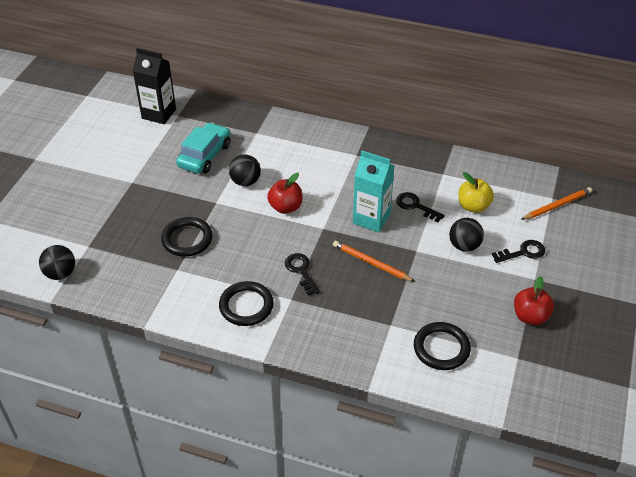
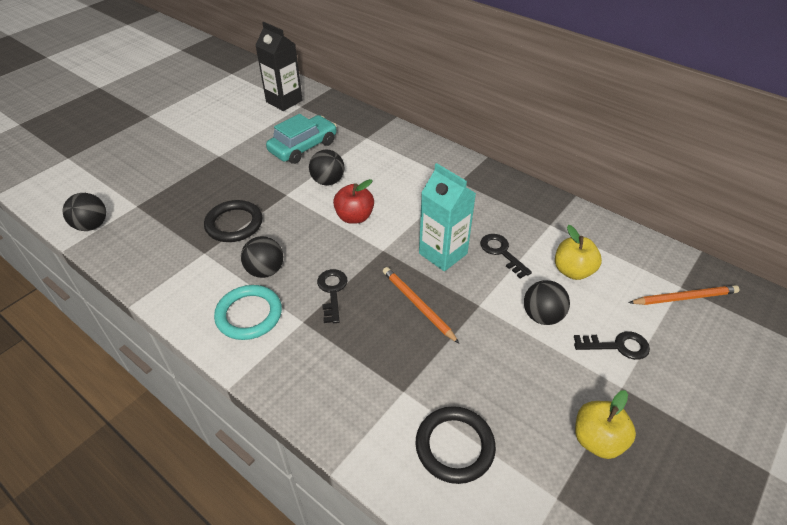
camera: 20 degrees right, 0 degrees up
black ring [219,281,274,326] -> turquoise ring [214,285,282,340]
red apple [514,276,554,325] -> yellow apple [575,390,636,459]
none -> black ball [241,236,283,278]

